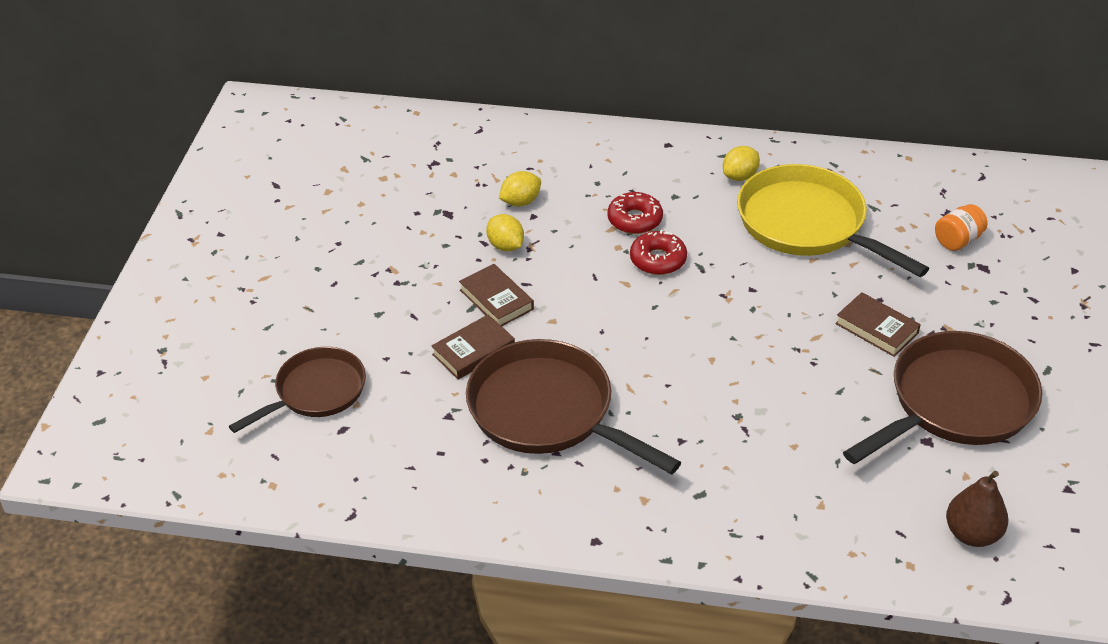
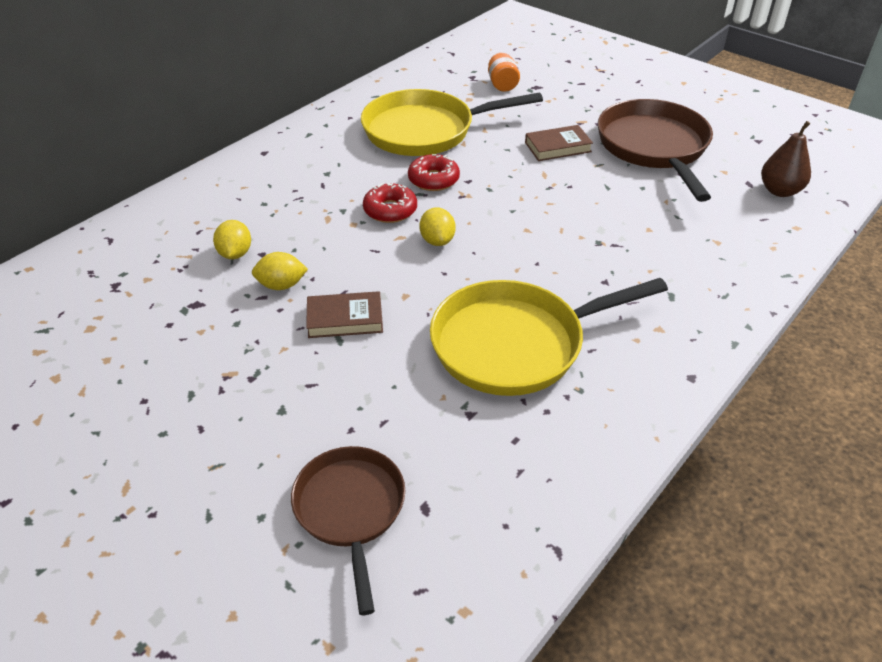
camera: 60 degrees left, 0 degrees up
brown book [431,315,515,380] -> none
brown pan [466,339,681,474] -> yellow pan [430,278,668,396]
red donut [607,192,663,234] -> red donut moved to [408,154,460,191]
yellow lemon [723,146,760,181] -> yellow lemon moved to [420,207,456,246]

